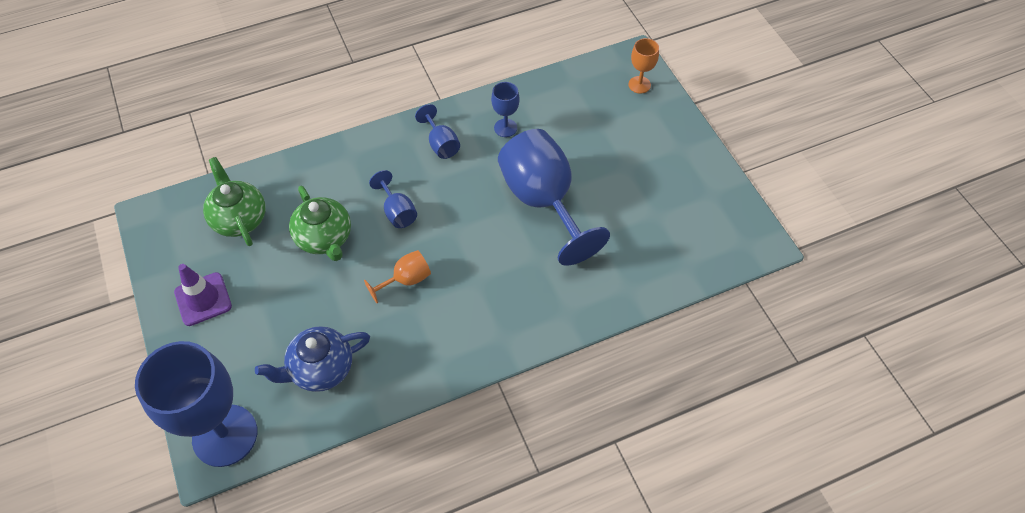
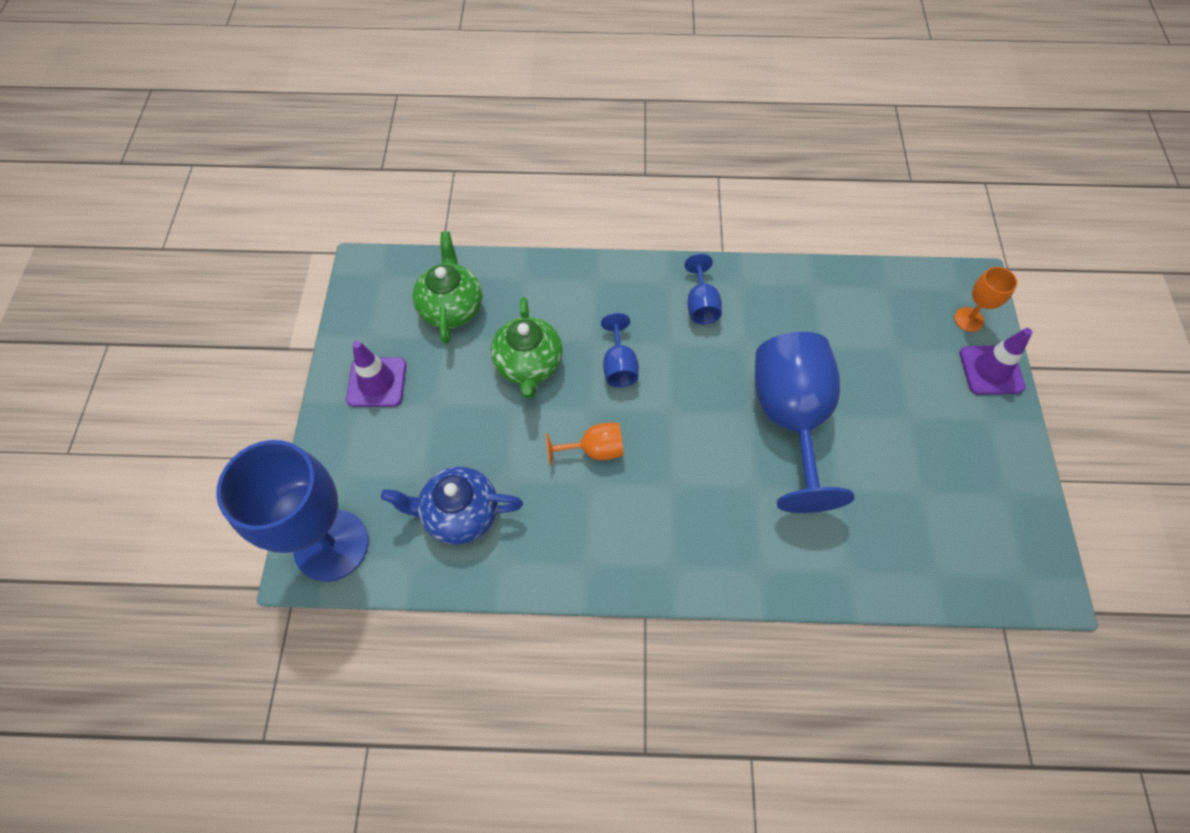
camera: 25 degrees right, 5 degrees up
blue goblet [491,82,520,137] -> none
none -> purple traffic cone [960,328,1033,395]

